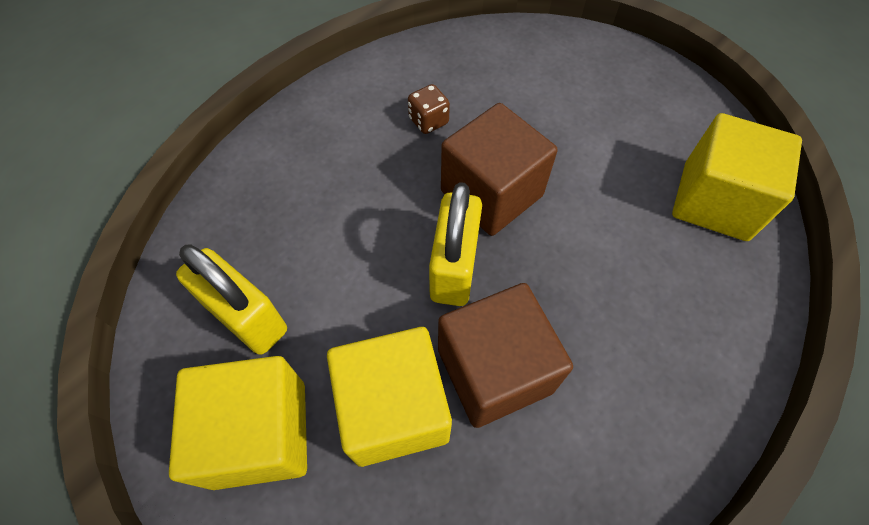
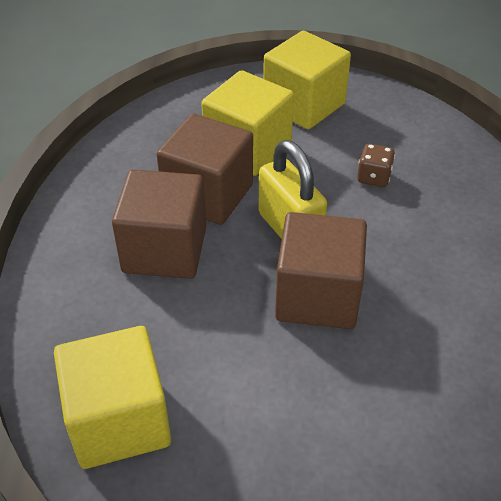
camera: 140 degrees right, 15 degrees down
yellow padlock [176,244,287,355] -> none
brown dice [408,84,450,134] -> brown dice moved to [357,144,395,187]
none -> brown cube [112,169,206,279]

